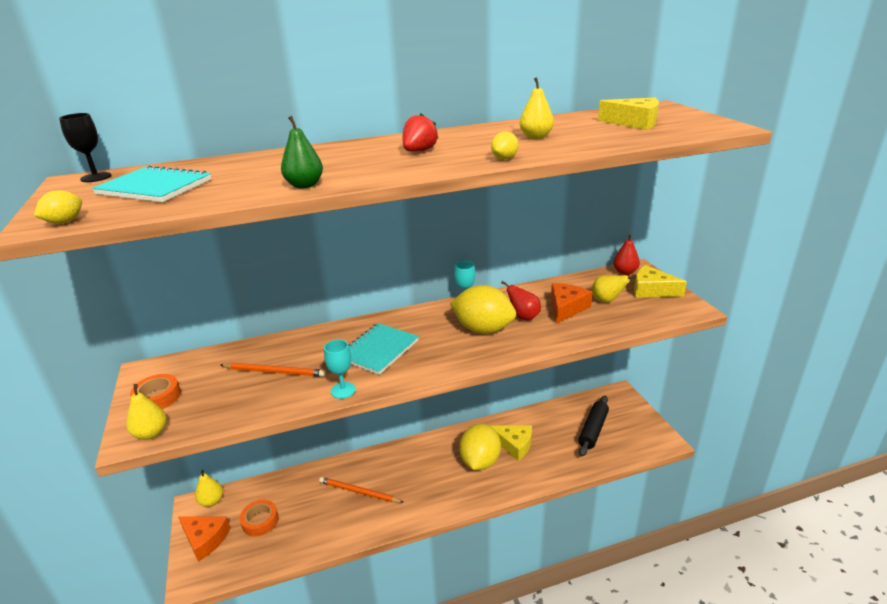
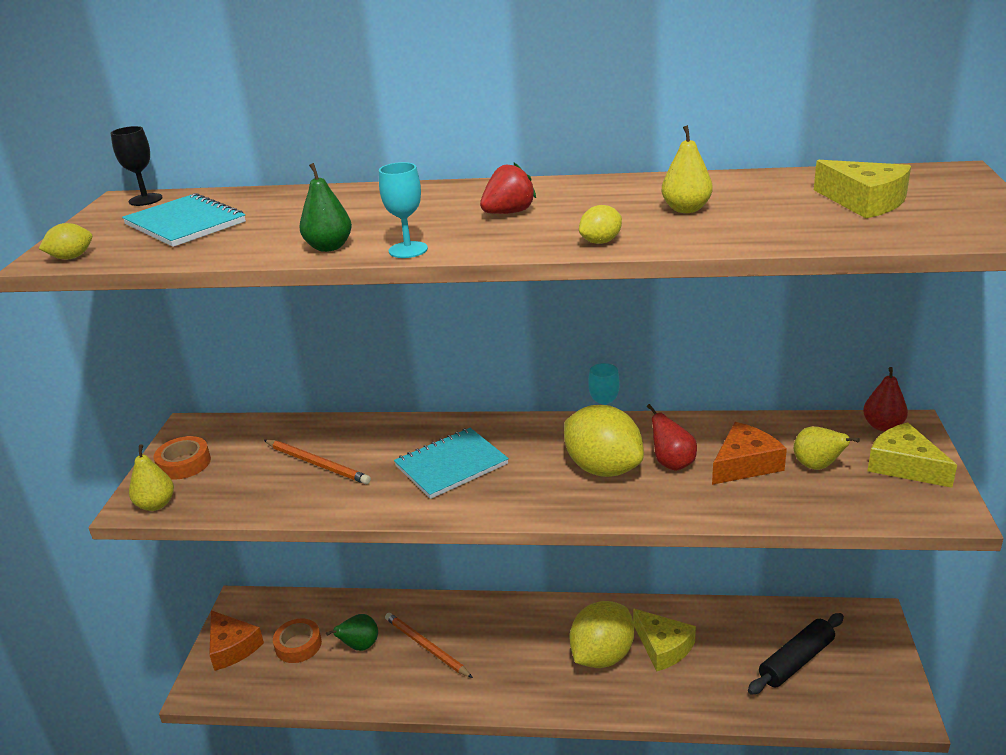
camera: 25 degrees right, 0 degrees up
yellow pear [195,470,223,507] -> none
turquoise goblet [324,340,356,399] -> turquoise goblet moved to [379,162,428,258]
none -> green pear [326,614,378,651]

